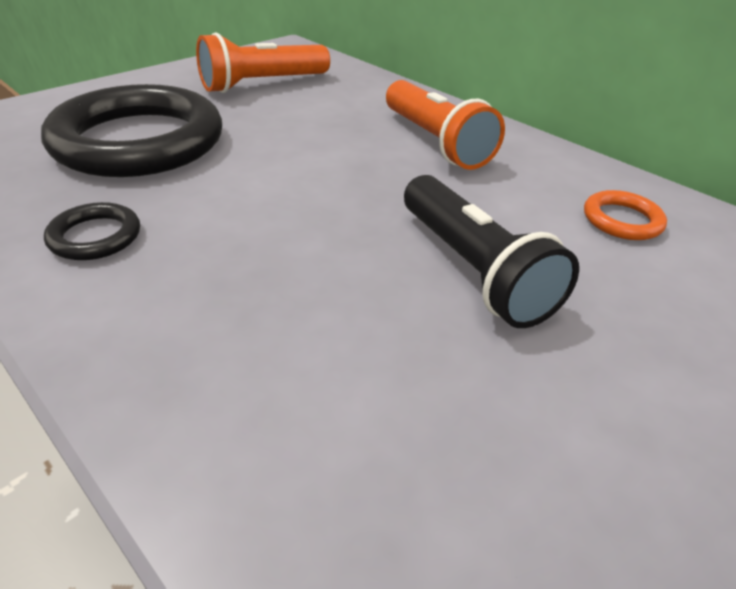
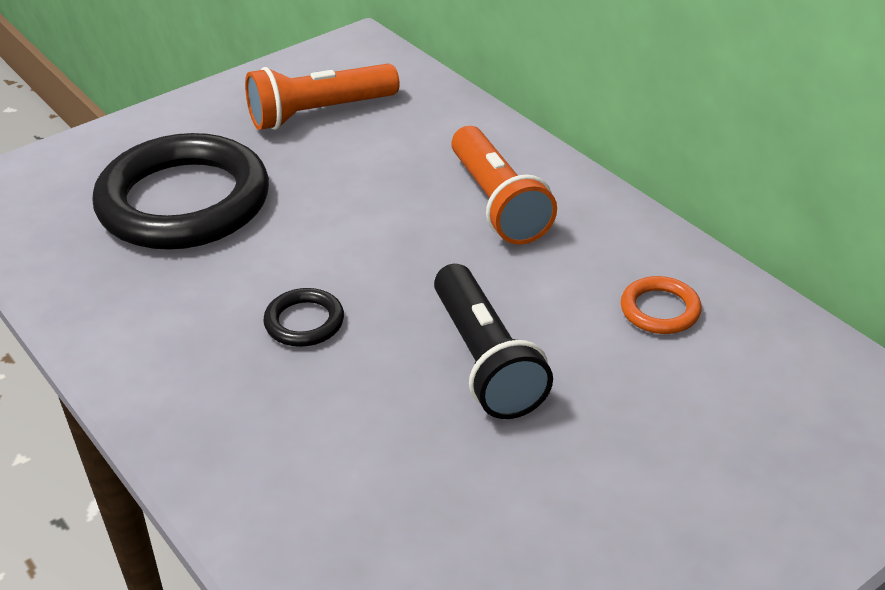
camera: 10 degrees right, 0 degrees up
black ring [44,202,140,260] -> black ring moved to [263,288,344,347]

